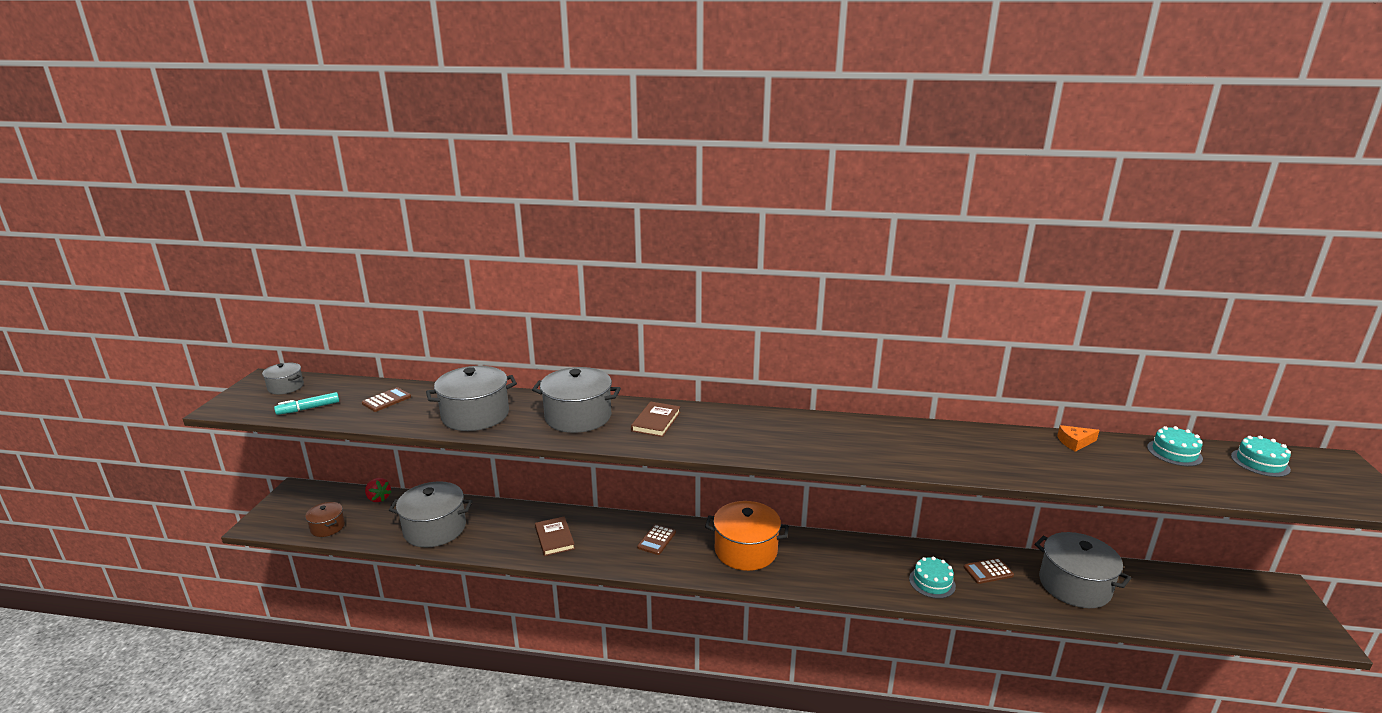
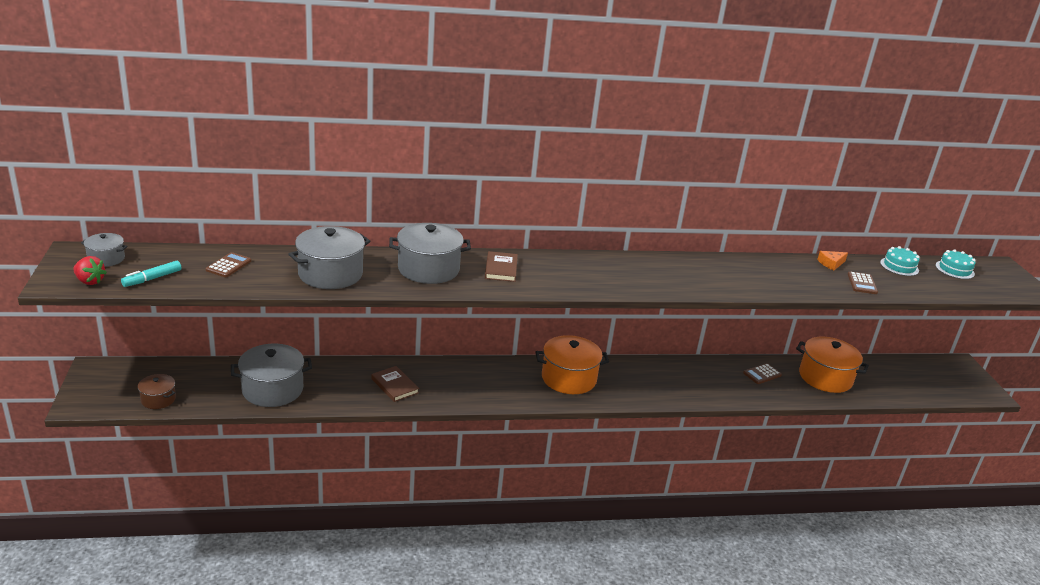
camera: 20 degrees left, 5 degrees up
red strawberry [365,478,391,502] -> red strawberry moved to [73,256,107,285]
brown calculator [637,524,676,555] -> brown calculator moved to [848,271,878,294]
turquoise cake [909,557,956,599] -> none
grey pot [1035,532,1131,608] -> orange pot [796,337,869,393]

